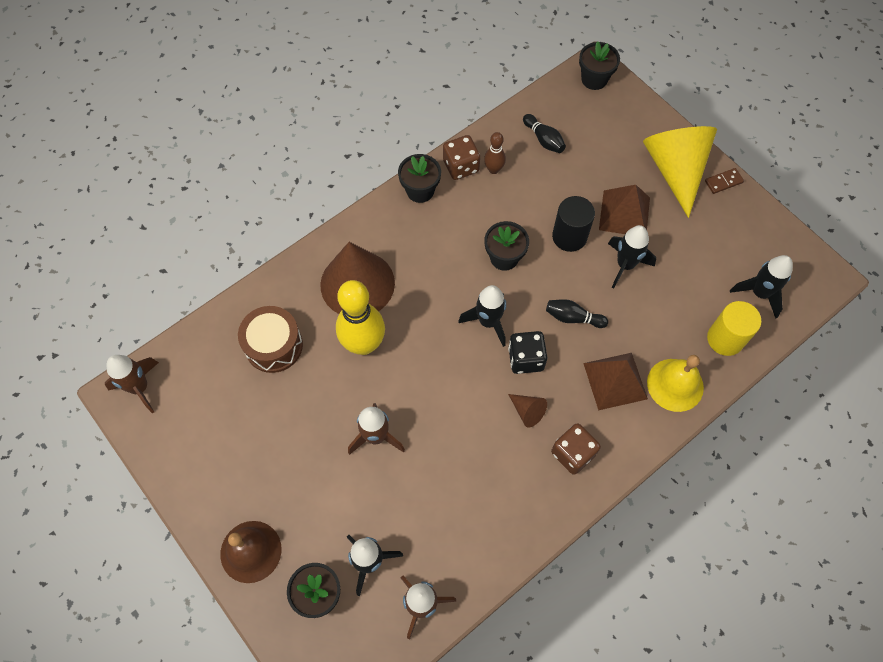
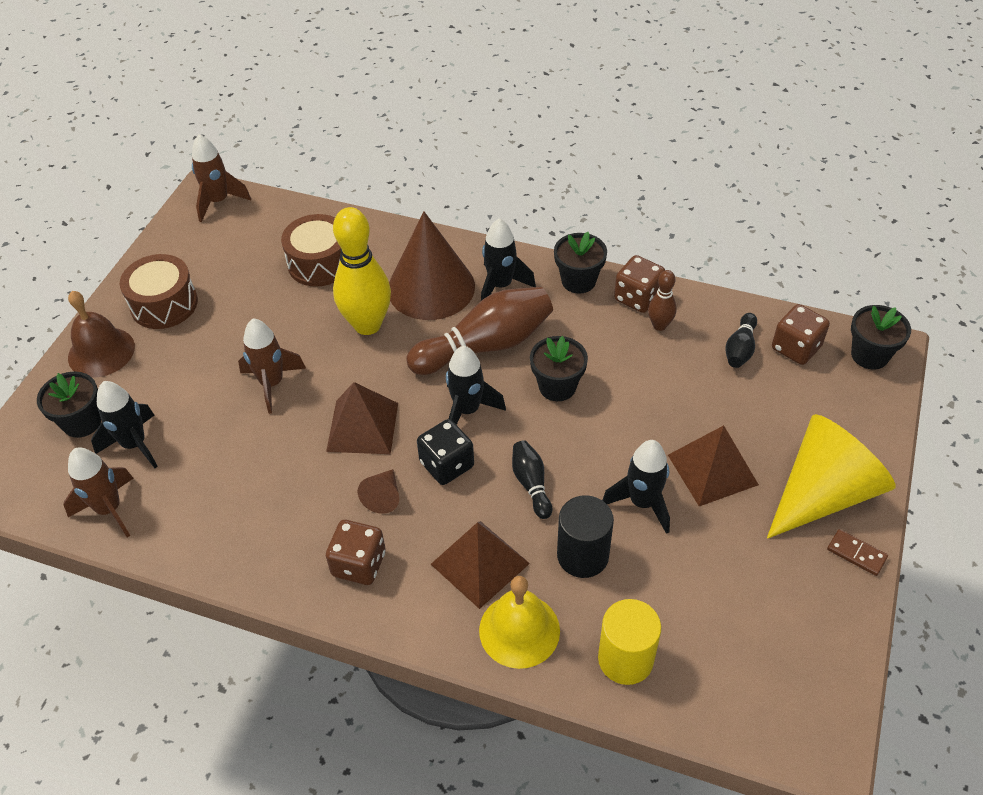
camera: 60 degrees right, 15 degrees down
black cylinder [552,196,595,252] -> black cylinder moved to [557,495,614,578]
black rocket [730,255,793,319] -> black rocket moved to [481,218,536,301]
none -> brown drum [120,254,198,329]
none -> brown pyramid [326,382,398,454]
none -> brown bowling pin [406,287,553,375]
none -> brown dice [772,304,830,365]

